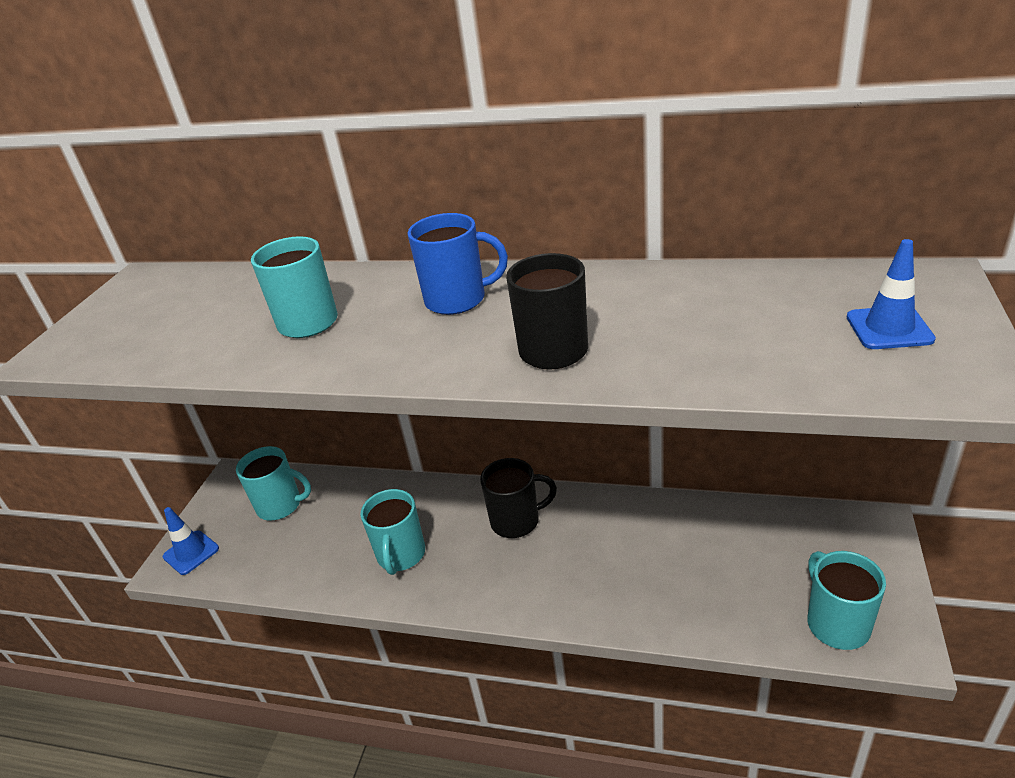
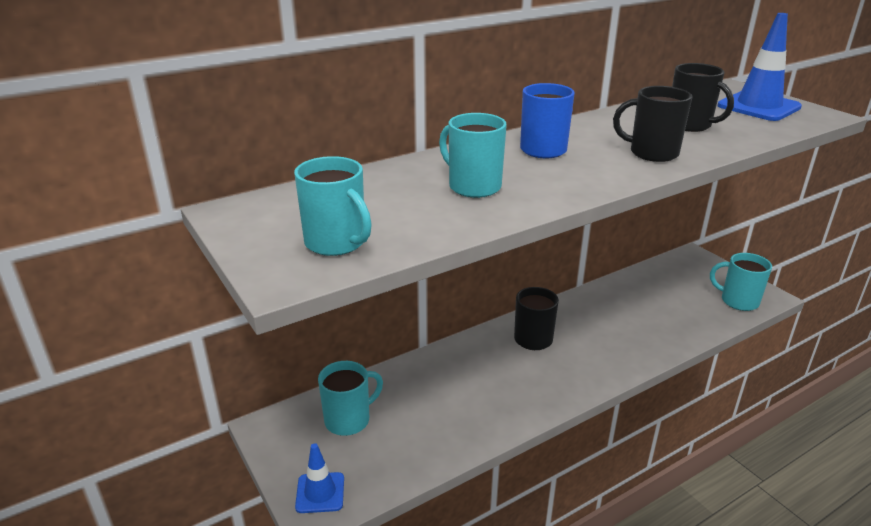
camera: 50 degrees left, 5 degrees down
turquoise mug [360,489,425,575] -> turquoise mug moved to [294,156,372,256]
blue traffic cone [847,239,936,349] -> blue traffic cone [717,13,802,121], size x1.71
none -> black mug [672,63,734,132]

